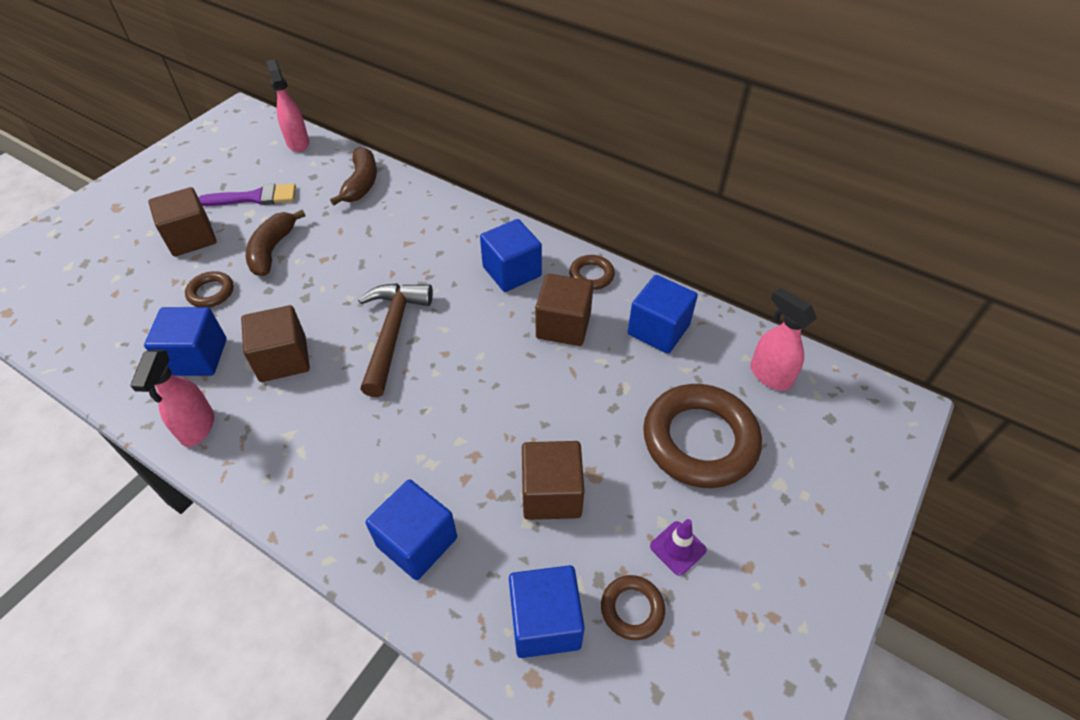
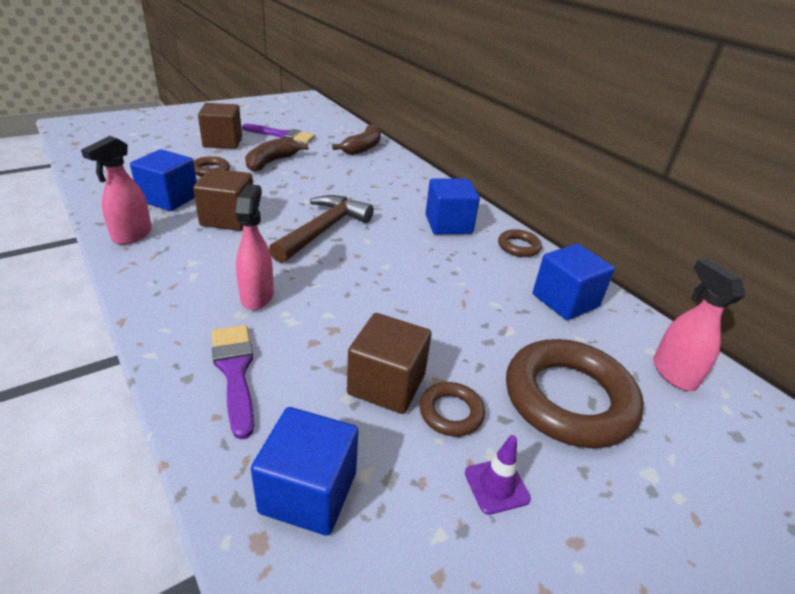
camera: 20 degrees right, 15 degrees down
pink spray bottle [266,59,309,152] -> pink spray bottle moved to [236,184,274,310]
blue cube [366,479,457,580] -> purple brush [212,325,254,439]
brown cube [535,274,593,346] -> none
brown ring [601,575,665,640] -> brown ring moved to [420,382,485,437]

